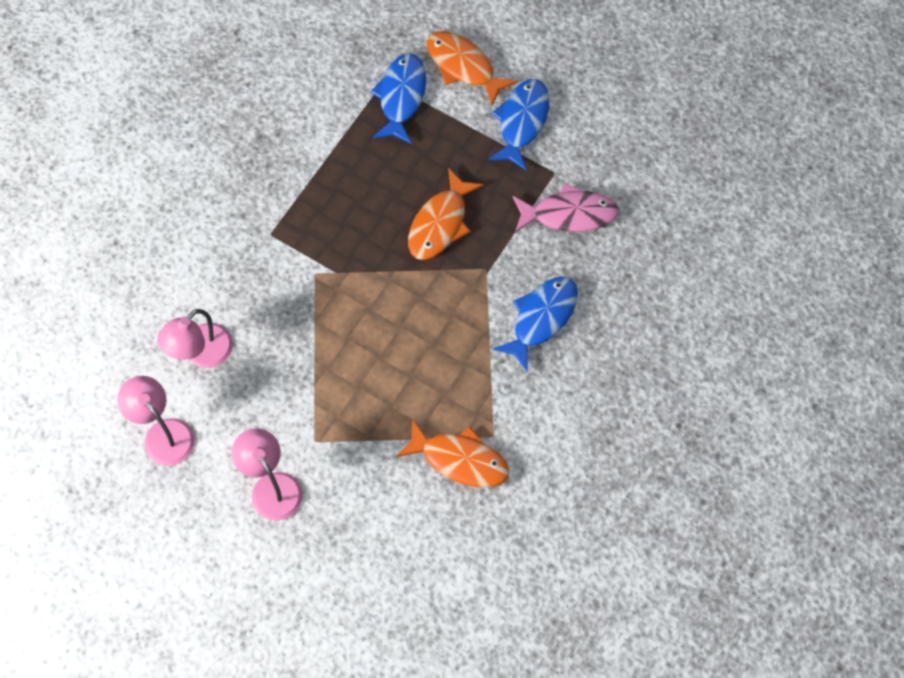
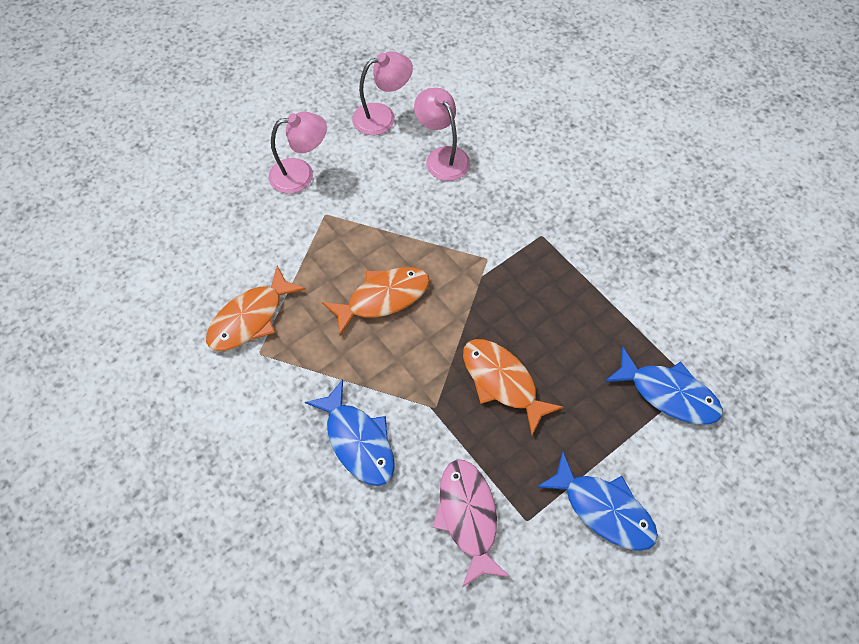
camera: 110 degrees right, 5 degrees down
orange fish [427,31,518,106] -> orange fish moved to [322,267,430,336]
pink fish [513,183,619,233] -> pink fish turned 150 degrees clockwise [433,460,510,588]

